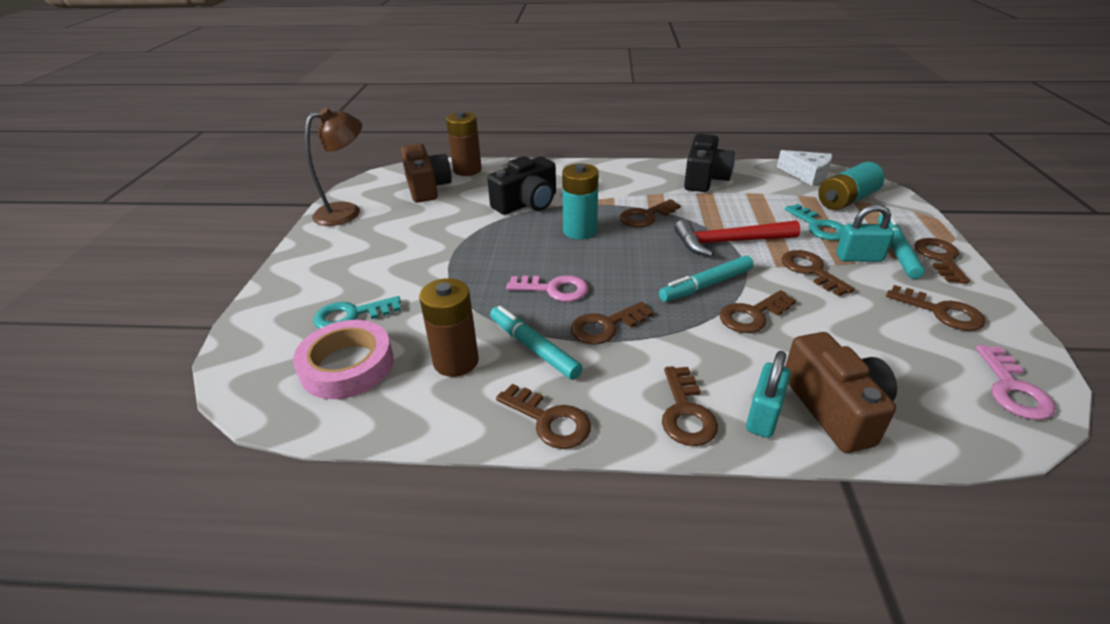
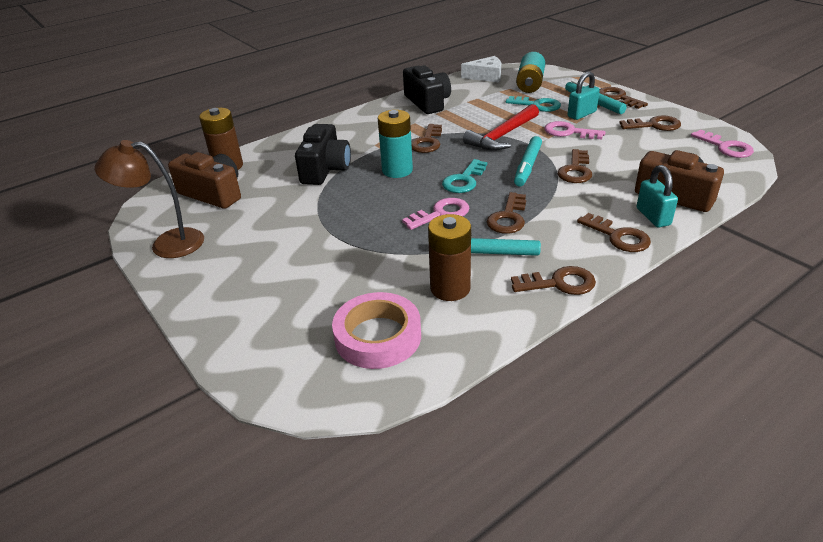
camera: 40 degrees left, 0 degrees up
brown lamp [305,108,362,226] -> brown lamp turned 105 degrees counterclockwise [94,140,204,258]
turquoise key [313,296,401,329] -> turquoise key moved to [442,159,487,193]
brown key [782,250,855,296] -> pink key [544,121,606,139]

